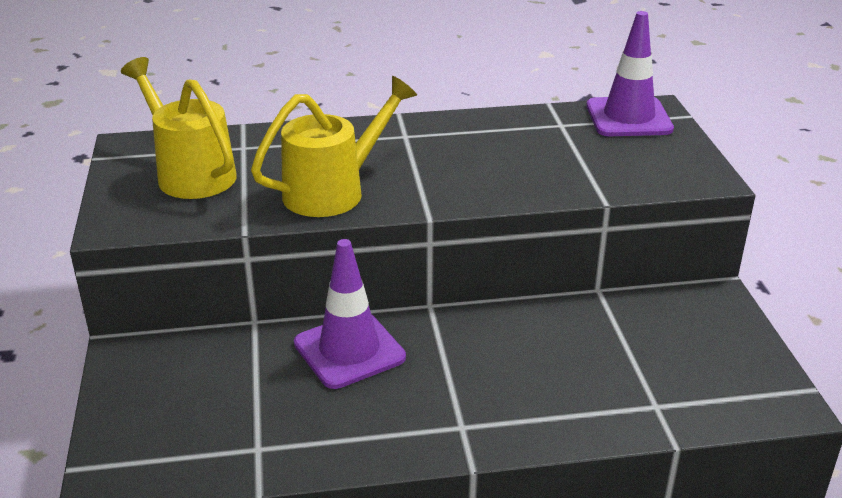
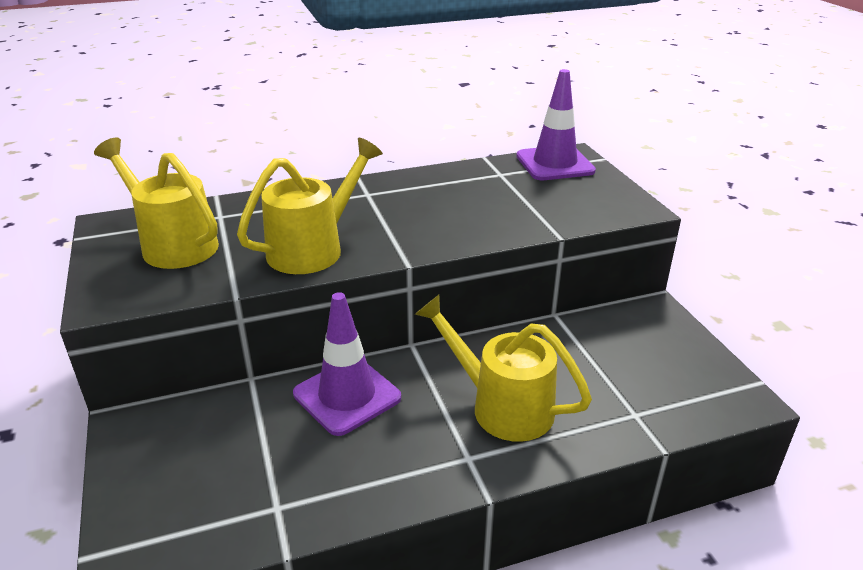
camera: 10 degrees left, 0 degrees up
none -> yellow watering can [415,295,592,442]

